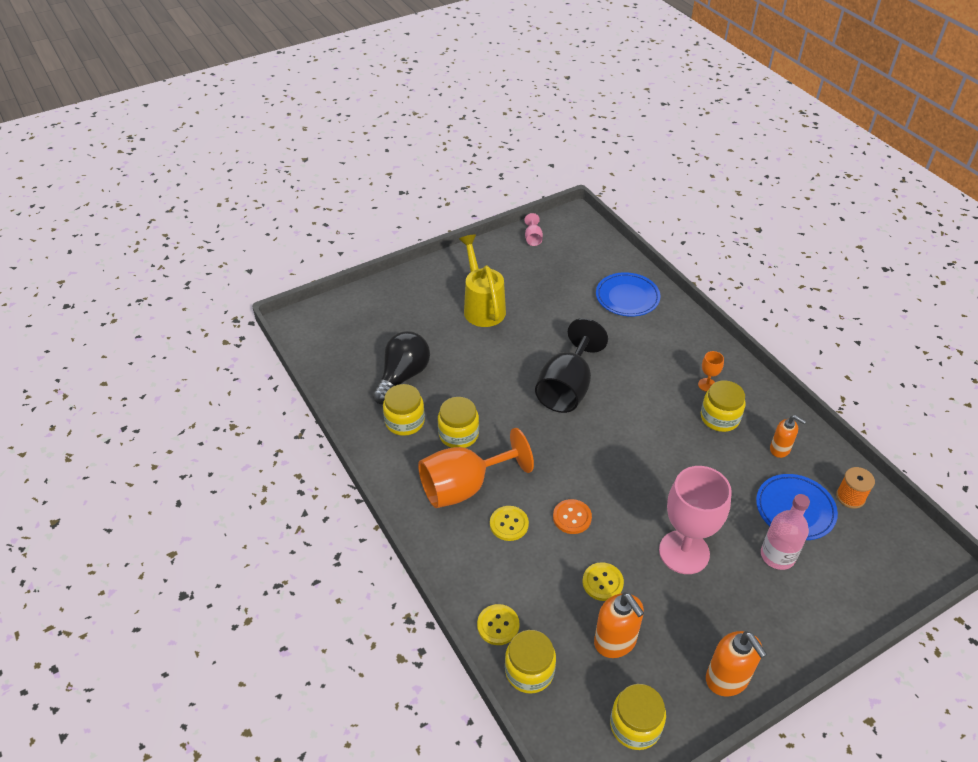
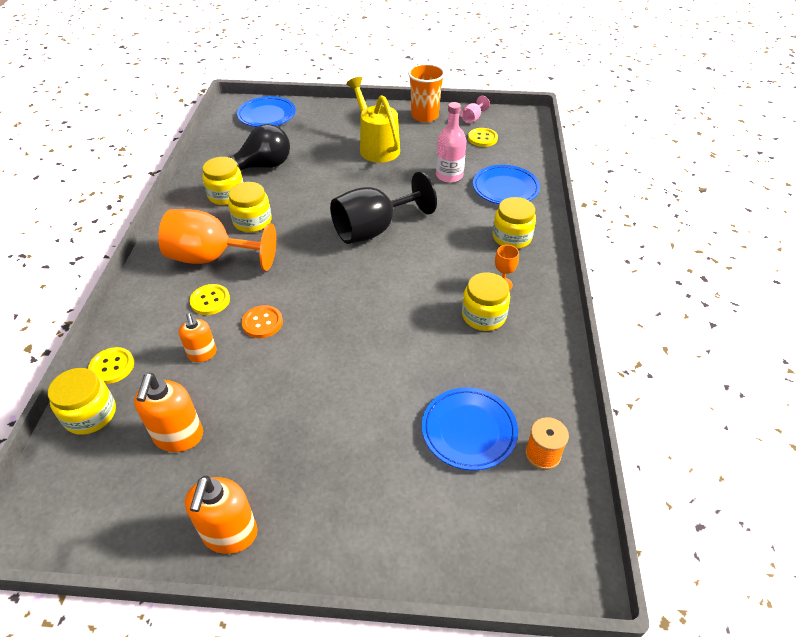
camera: 35 degrees right, 0 degrees up
yellow watering can [459,234,506,327] -> yellow watering can turned 45 degrees counterclockwise [346,77,400,163]
yellow button [583,562,624,601] -> yellow button moved to [468,128,498,147]
yellow jar [610,684,666,750] -> yellow jar moved to [492,197,536,249]
pink goblet [659,466,732,574] -> none
pink bottle [761,494,810,570] -> pink bottle moved to [436,102,467,183]
orange soap dispenser [770,415,806,458] -> orange soap dispenser moved to [179,314,217,362]
none -> blue plate [237,96,296,127]
none -> orange cup [408,63,445,122]

